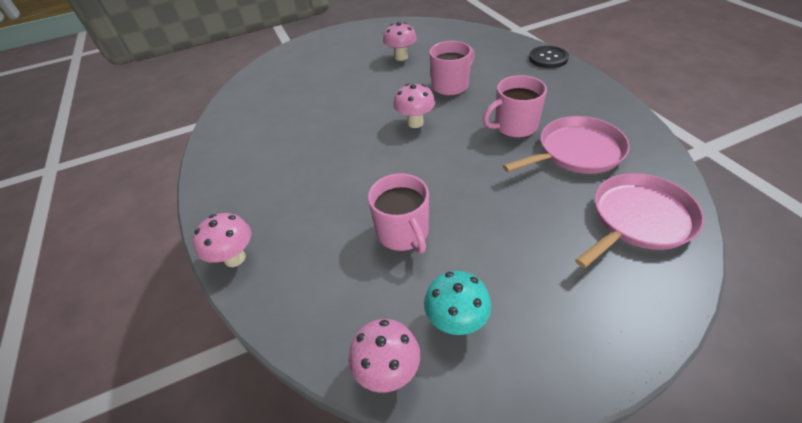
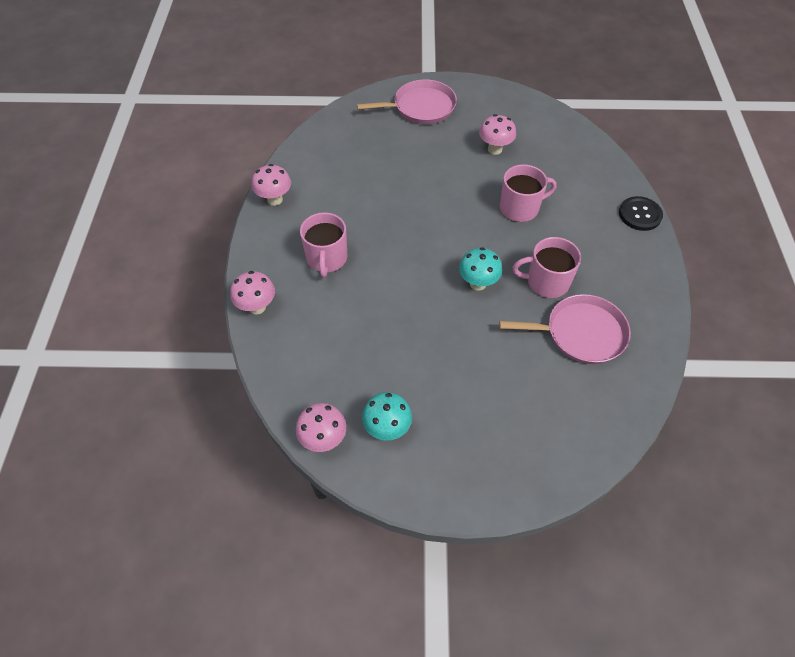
camera: 20 degrees right, 10 degrees up
pink mug [368,173,429,253] -> pink mug moved to [300,212,347,278]
pink mushroom [393,83,435,128] -> pink mushroom moved to [252,164,291,206]
pink pan [575,173,704,268] -> pink pan moved to [357,79,457,124]
none -> turquoise mushroom [459,247,502,291]

